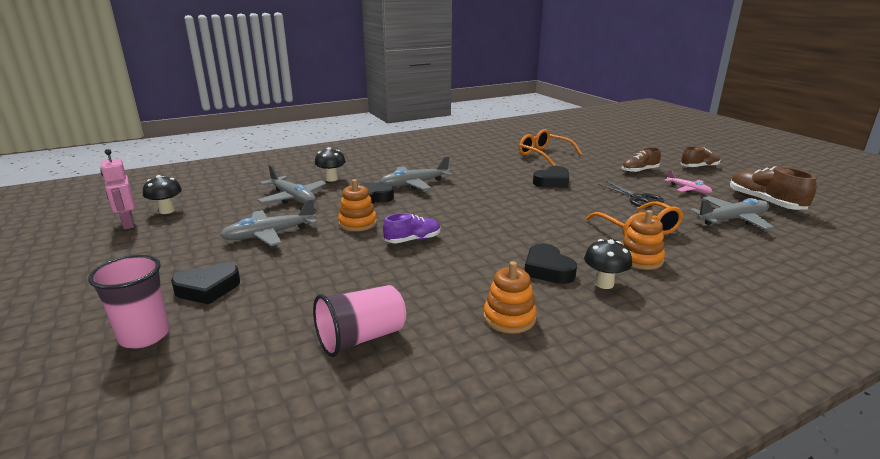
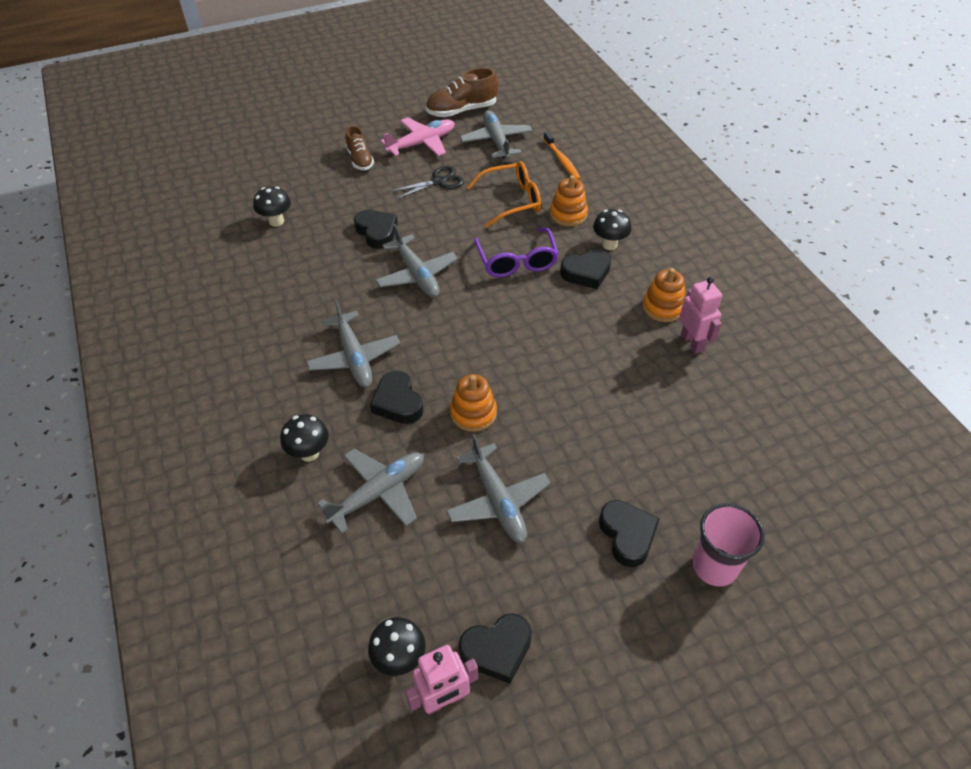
camera: 85 degrees left, 25 degrees up
pink cup [313,285,406,357] -> none
purple shoe [383,213,440,244] -> none
orange glasses [519,129,582,166] -> black mushroom [253,187,291,227]
pink plane [664,169,712,194] -> pink plane [380,117,455,156], size x1.64
brown shoe [681,146,720,167] -> none
none -> grey plane [375,224,458,298]
none -> black heart [459,613,532,684]
none -> purple glasses [474,227,559,277]
none -> orange toothbrush [544,132,581,180]
none -> pink robot [679,277,722,354]

